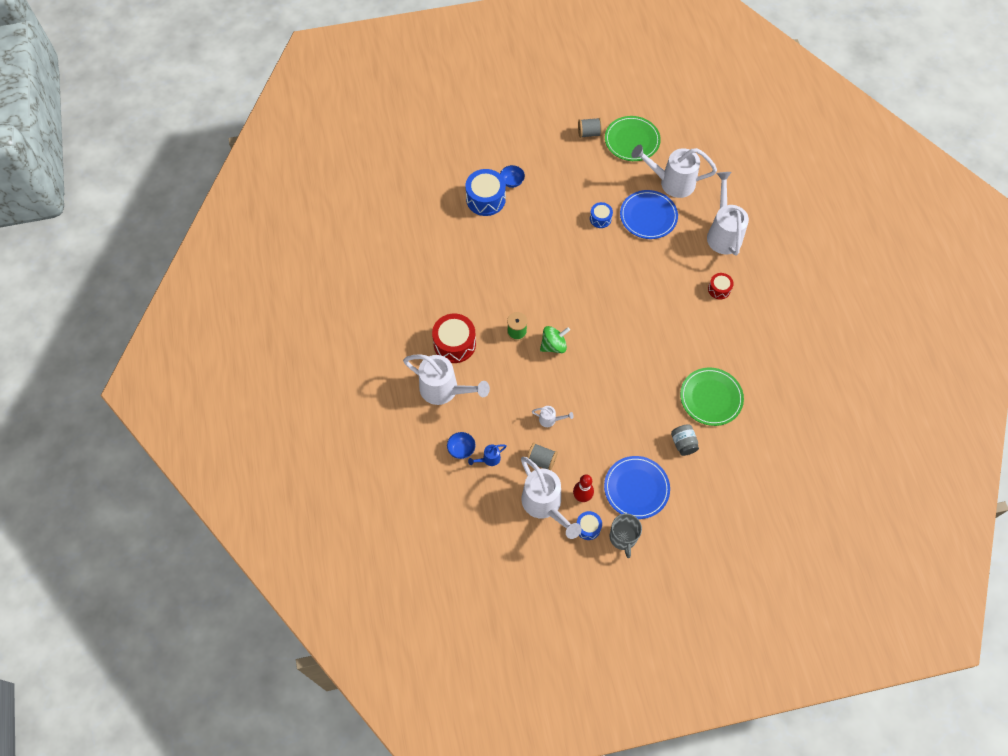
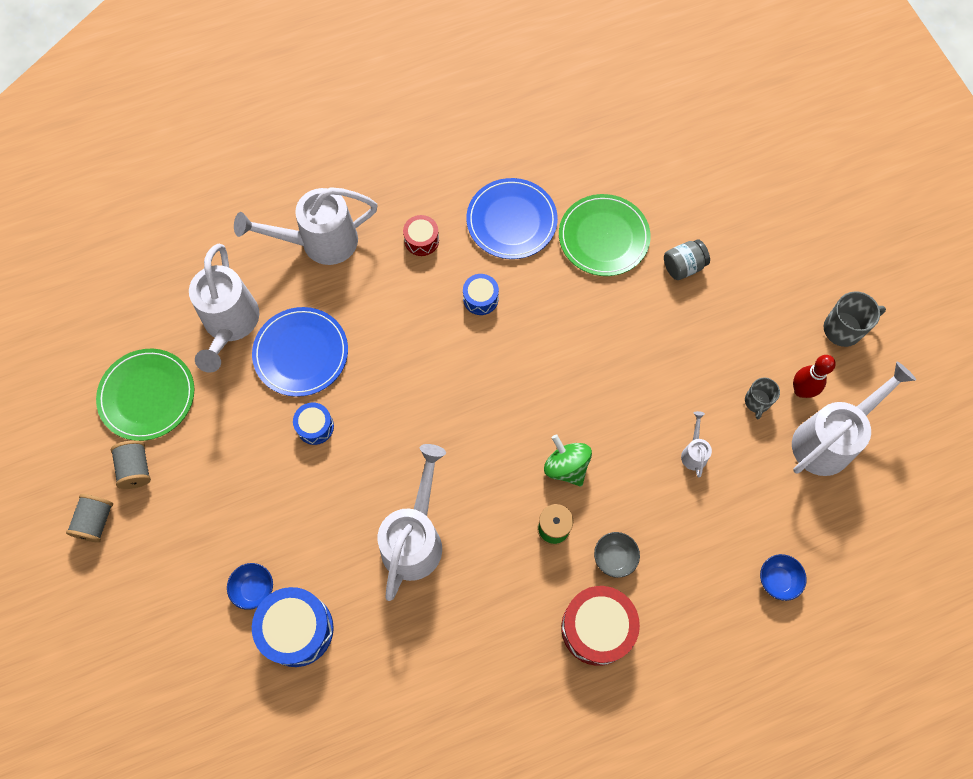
camera: 100 degrees left, 5 degrees up
white watering can [403,354,490,405] -> white watering can moved to [378,444,446,601]
blue watering can [468,444,507,466] -> none
grey spool [527,443,558,470] -> grey spool moved to [66,494,113,543]
blue drum [577,511,602,540] -> blue drum moved to [463,274,499,315]
blue plate [604,456,670,519] -> blue plate moved to [467,178,558,259]
none -> grey bowl [594,532,640,578]
none -> grey mug [745,378,780,419]

